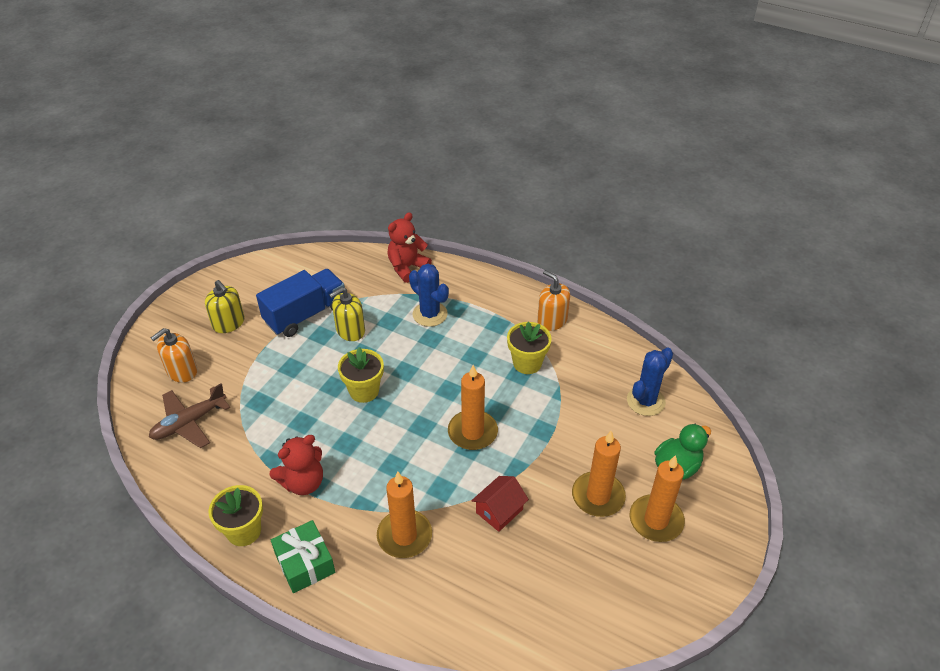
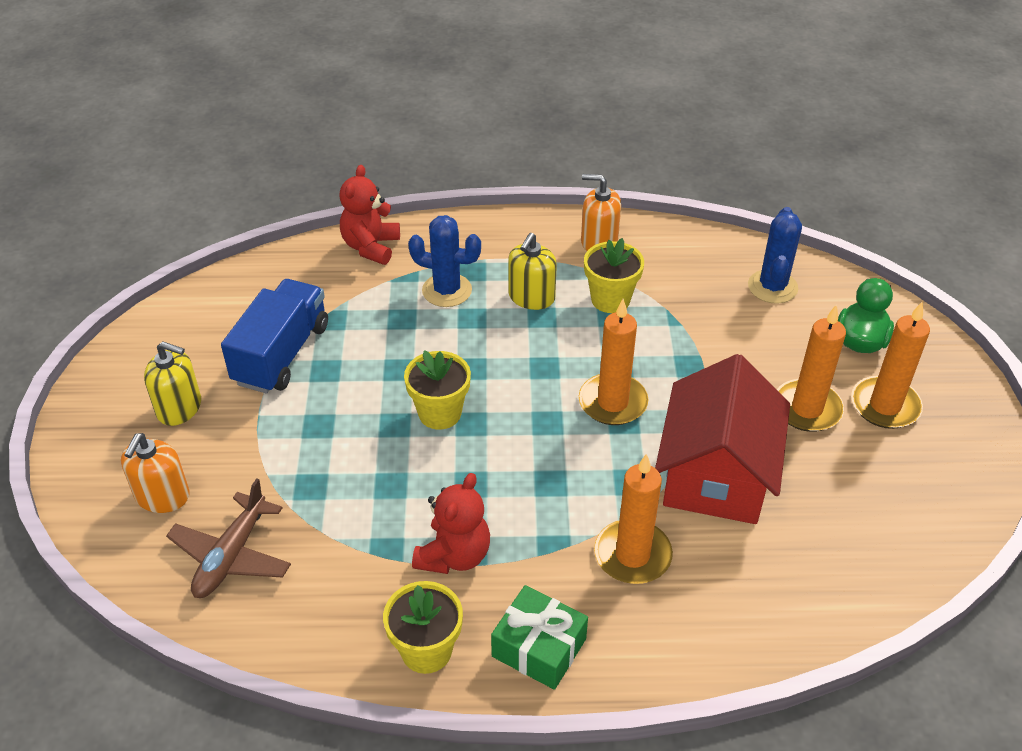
camera: 30 degrees left, 0 degrees up
yellow soap dispenser [329,287,365,341] -> yellow soap dispenser moved to [508,233,557,310]
red house [471,476,529,532] -> red house [655,354,790,524], size x2.14

